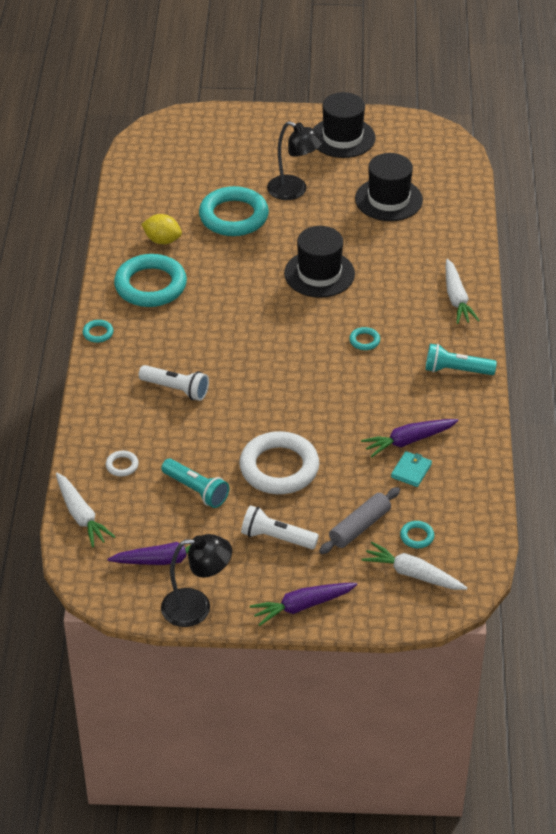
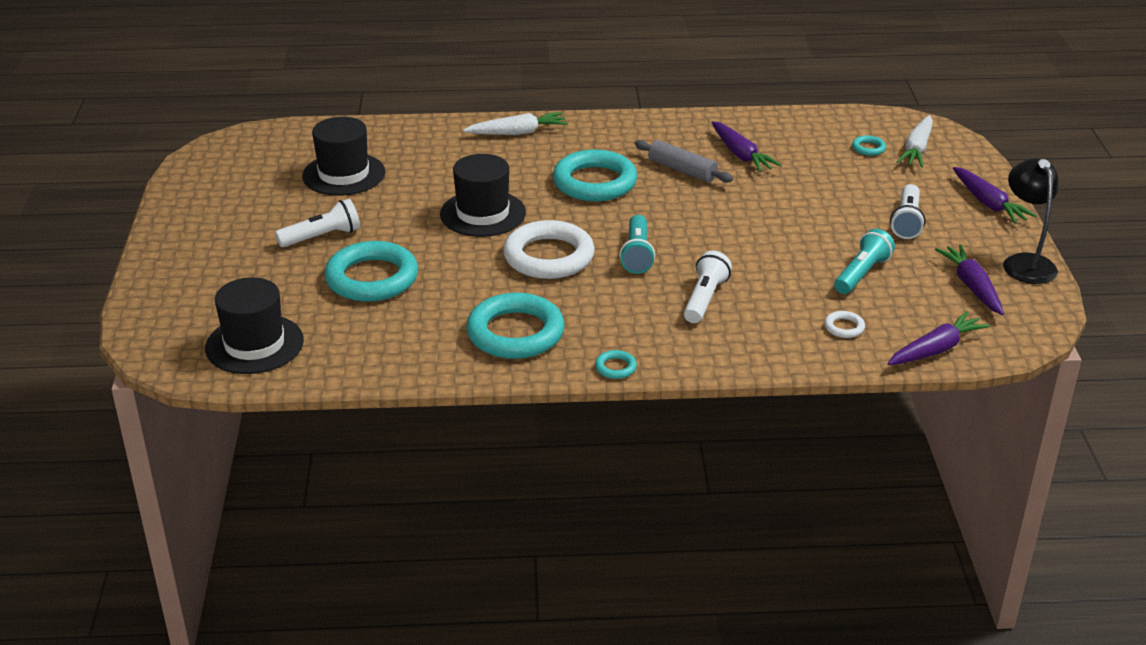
camera: 95 degrees left, 10 degrees down
white carrot [56,473,116,548] -> purple carrot [887,311,990,365]
yellow lemon [141,214,182,244] -> none
white ring [239,431,319,494] -> white ring moved to [503,220,595,279]
black lamp [267,121,324,200] -> white flashlight [275,199,360,247]
black hat [313,92,376,158] -> black hat moved to [205,277,304,374]
grey rolling pin [319,487,400,554] -> grey rolling pin moved to [635,140,733,183]
turquoise ring [349,327,380,350] -> turquoise ring [553,150,637,201], size x2.42
turquoise wallet [391,451,432,487] -> none
turquoise flashlight [426,344,497,375] -> turquoise flashlight moved to [619,215,655,274]

